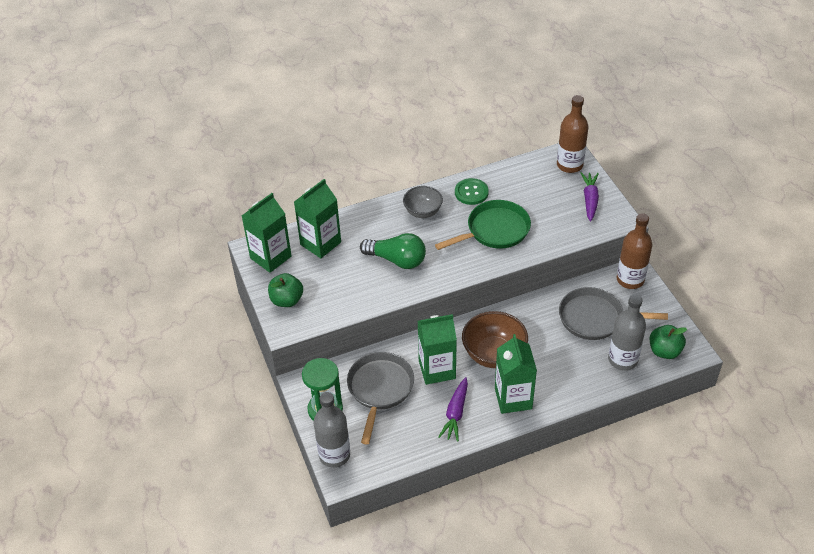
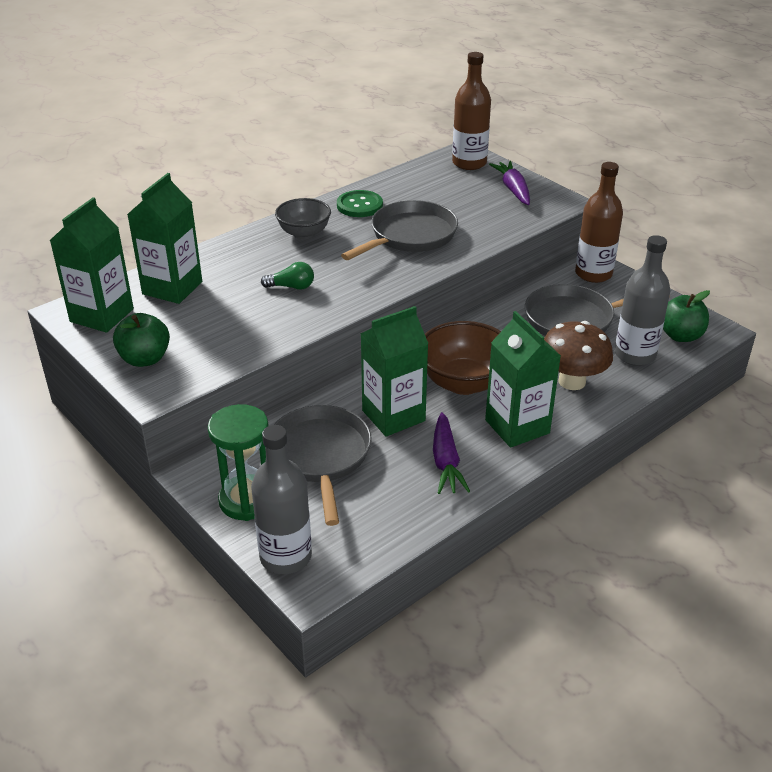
camera: 20 degrees left, 10 degrees down
green light bulb [360,233,426,269] -> green light bulb [261,262,314,290], size x0.53
green pan [435,200,531,250] -> grey pan [341,200,458,260]
none -> brown mushroom [544,321,613,390]

